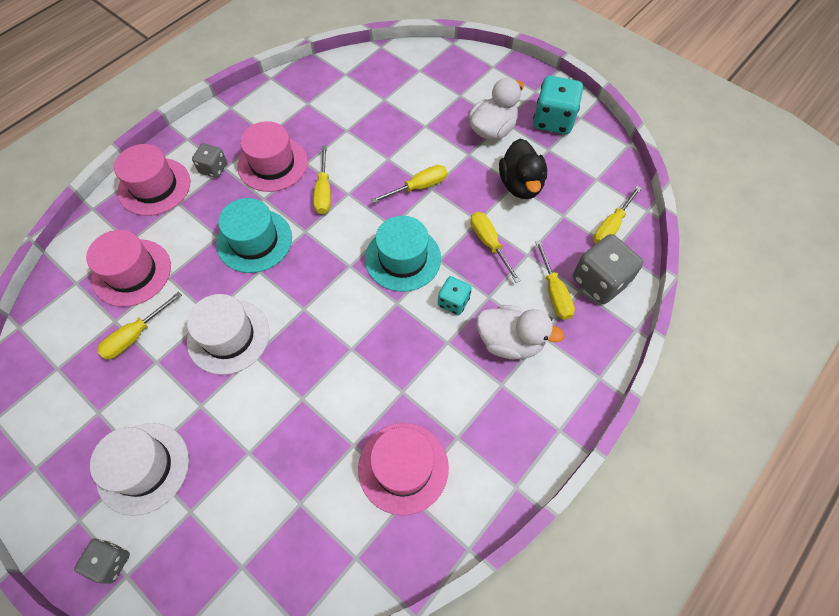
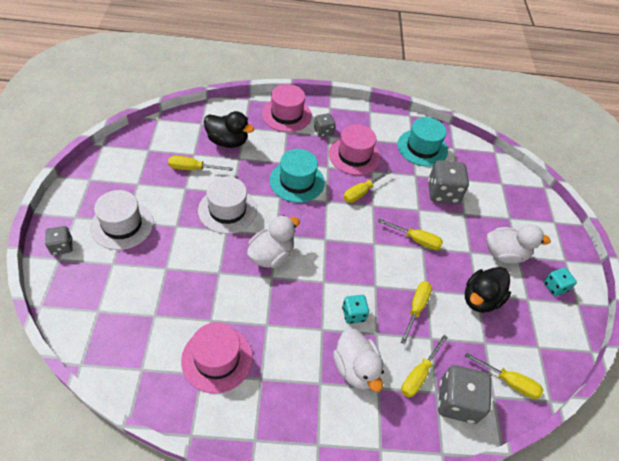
camera: 45 degrees right, 10 degrees down
pink hat [86,230,171,307] -> black duck [204,111,254,148]
turquoise hat [365,216,441,292] -> turquoise hat moved to [397,117,448,167]
turquoise dice [533,76,583,134] -> turquoise dice [544,267,577,296], size x0.57
yellow screwdriver [593,186,642,244] -> yellow screwdriver turned 150 degrees counterclockwise [465,352,543,399]
none -> white duck [247,215,300,268]
none -> grey dice [428,160,469,204]

